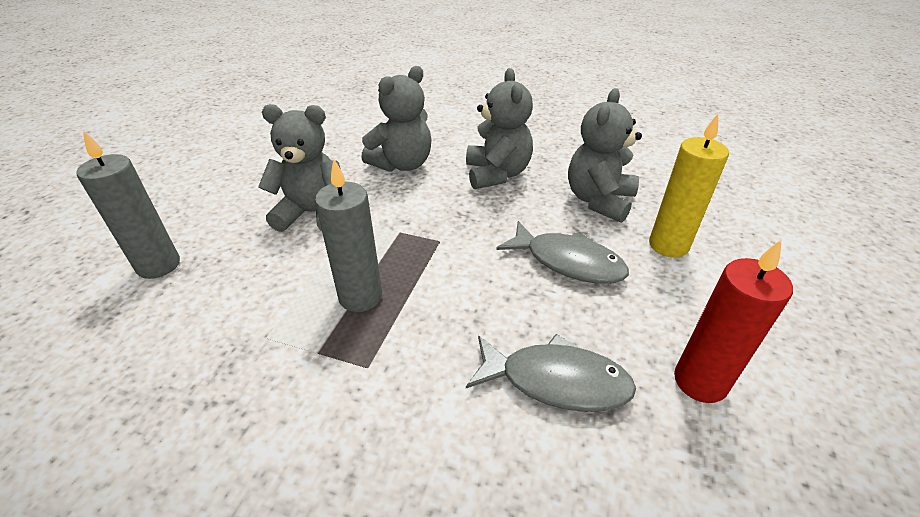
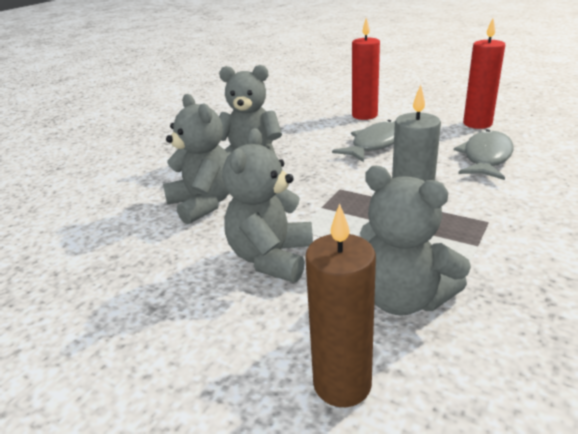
camera: 75 degrees left, 10 degrees down
grey candle [76,131,180,279] -> brown candle [305,204,376,407]
grey teddy bear [568,88,642,223] -> grey teddy bear moved to [360,166,471,316]
yellow candle [649,114,729,258] -> red candle [352,18,380,120]

